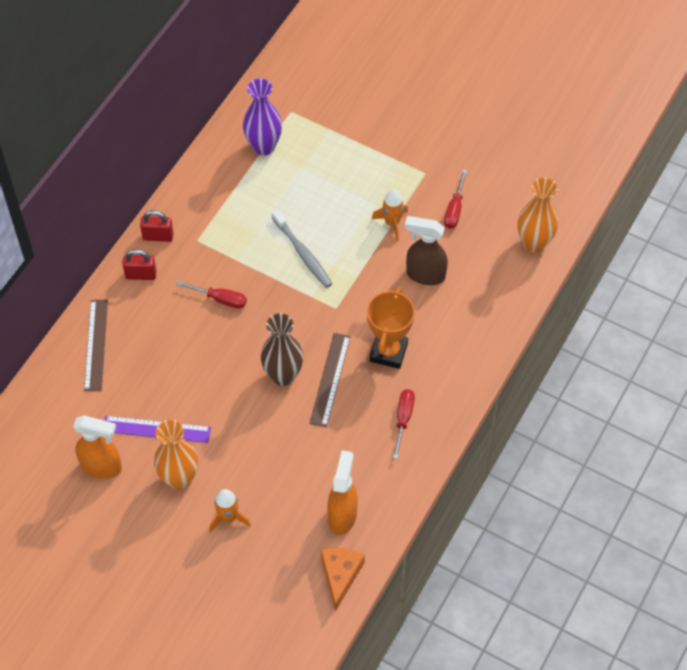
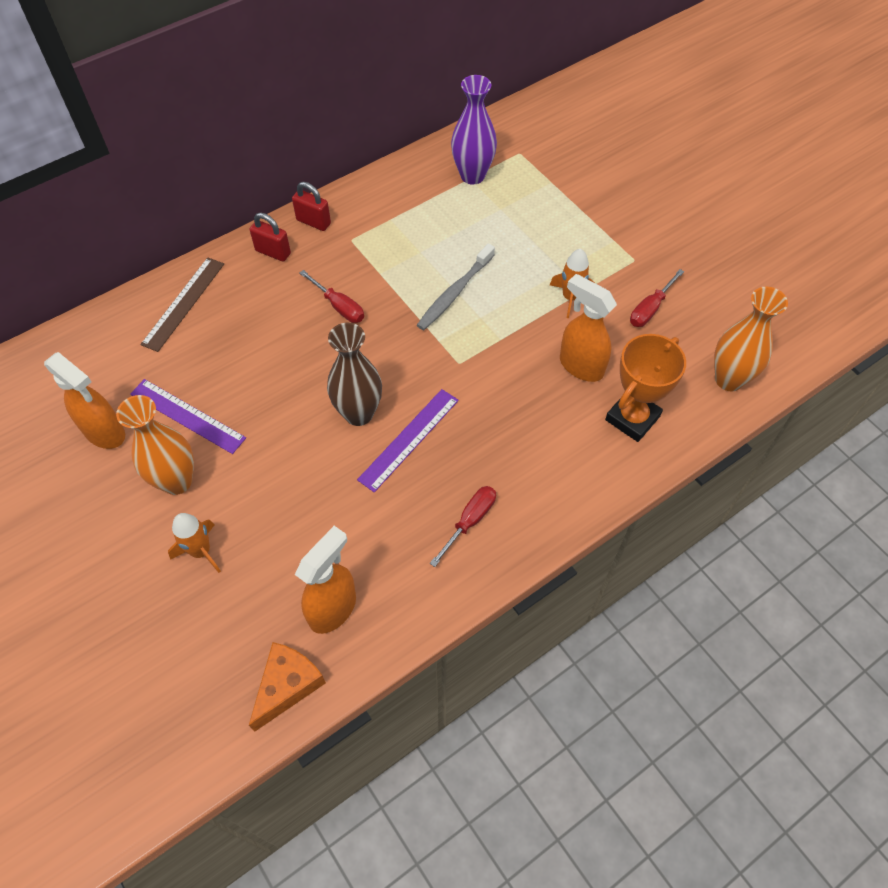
camera: 25 degrees right, 0 degrees up
grey toothbrush [272,209,332,288] -> grey toothbrush turned 45 degrees clockwise [417,243,495,330]
brown ruler [309,333,351,427] -> purple ruler [357,389,459,492]
orange trophy [367,287,415,369] -> orange trophy moved to [605,334,686,442]
brown spray bottle [405,216,448,285] -> orange spray bottle [560,274,617,382]

